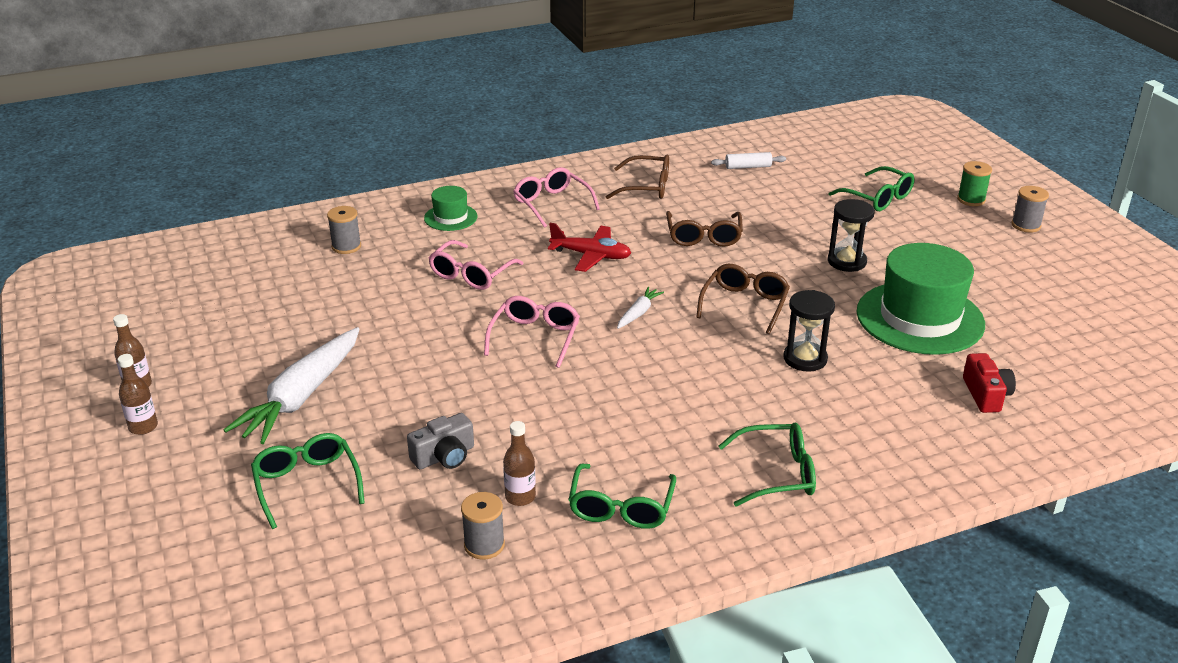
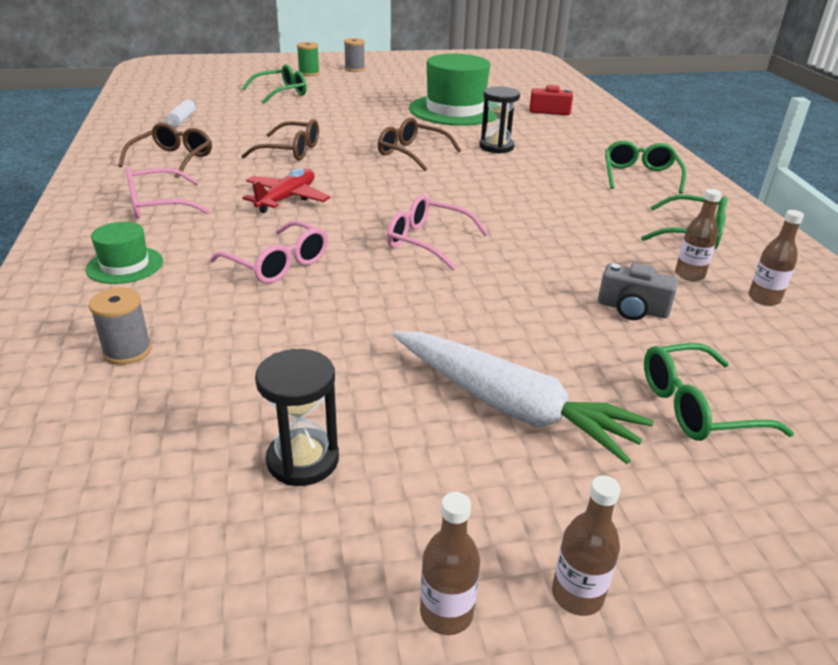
camera: 80 degrees left, 0 degrees up
grey camera [407,413,474,469] -> grey camera turned 135 degrees clockwise [598,263,678,320]
grey spool [461,492,505,560] -> brown bottle [748,210,804,306]
white carrot [617,287,664,329] -> none
black hourglass [828,199,875,272] -> black hourglass moved to [255,349,339,486]

